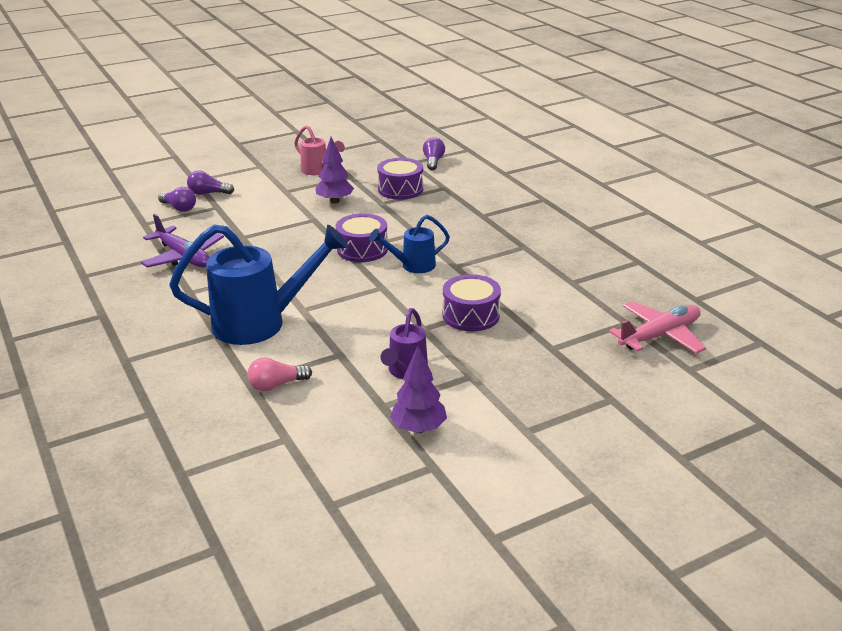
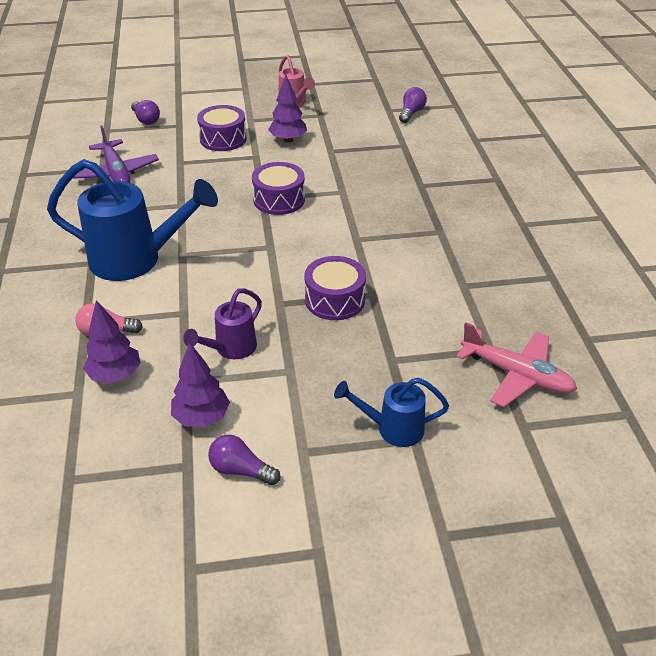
camera: 20 degrees right, 10 degrees up
purple light bulb [187,171,234,195] -> purple light bulb moved to [208,434,280,485]
blue watering can [369,215,450,273] -> blue watering can moved to [334,378,449,447]
purple drum [377,158,423,200] -> purple drum moved to [197,105,247,151]
pink plane [609,301,706,354] -> pink plane turned 45 degrees clockwise [456,322,577,407]
none -> purple tree [83,300,141,383]

